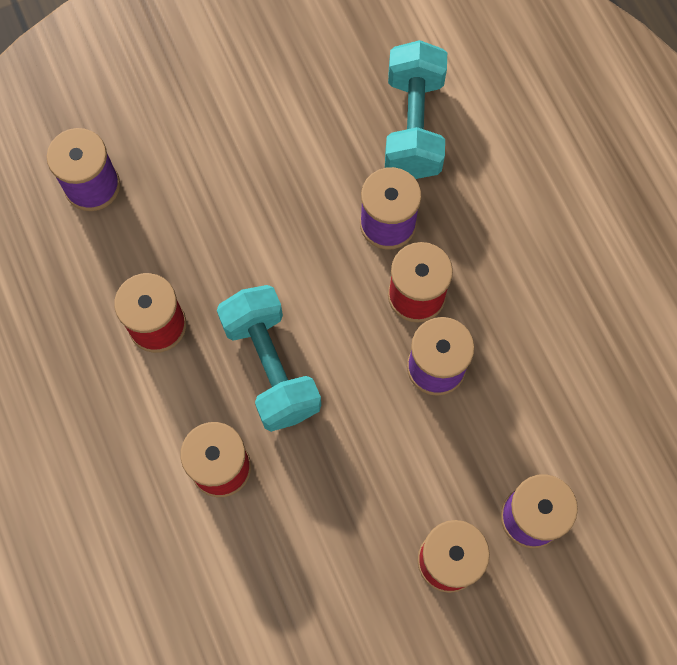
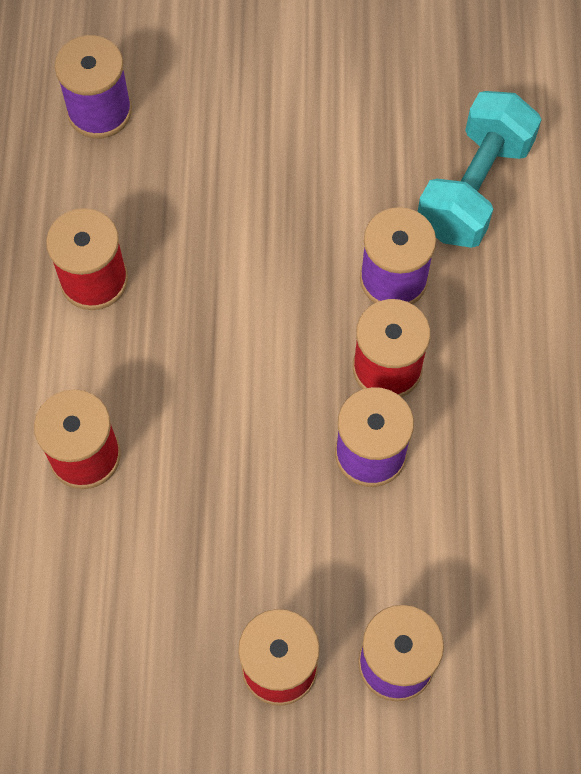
camera: 25 degrees right, 5 degrees down
turquoise dumbbell [217,285,321,432] -> none

